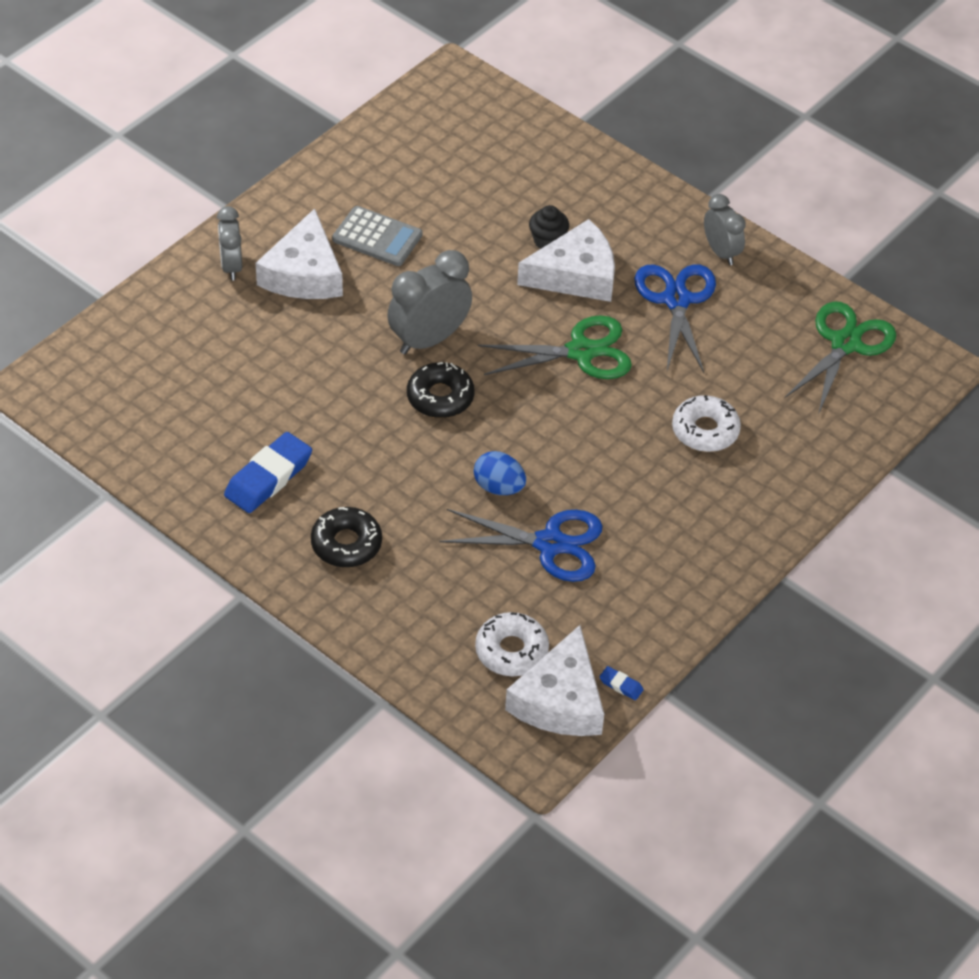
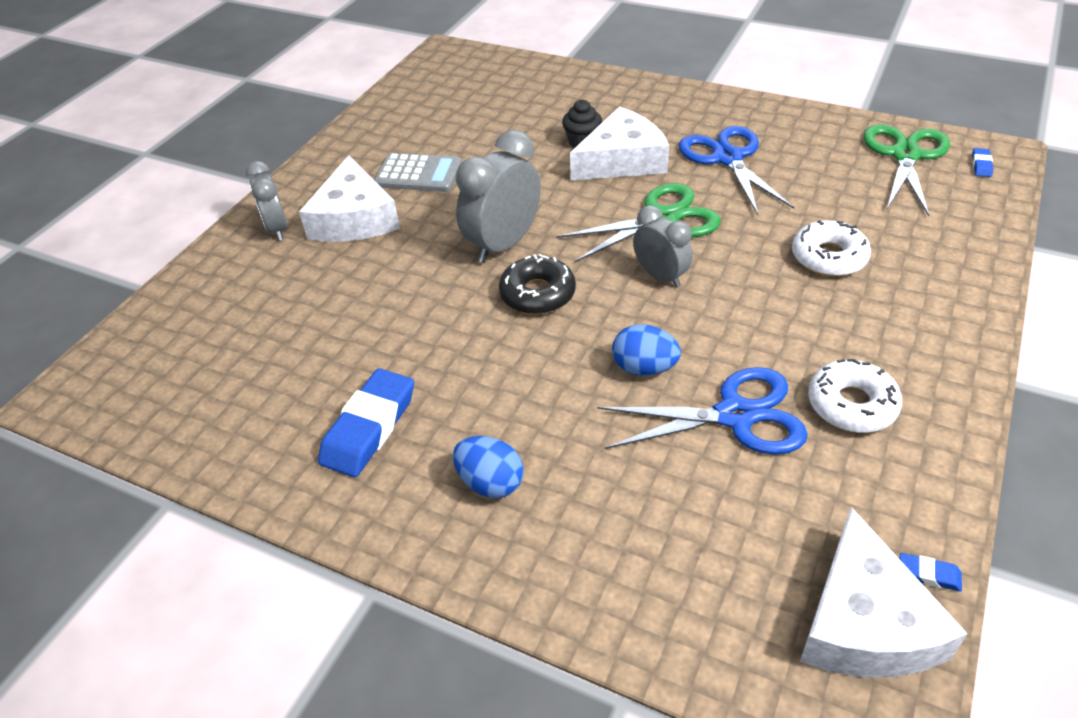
camera: 10 degrees left, 5 degrees down
black donut [311,507,382,567] -> blue egg [453,436,524,498]
white donut [475,612,549,677] -> white donut moved to [808,359,902,433]
grey clock [704,194,746,265] -> grey clock moved to [633,205,693,288]
none -> blue eraser [972,148,993,177]

